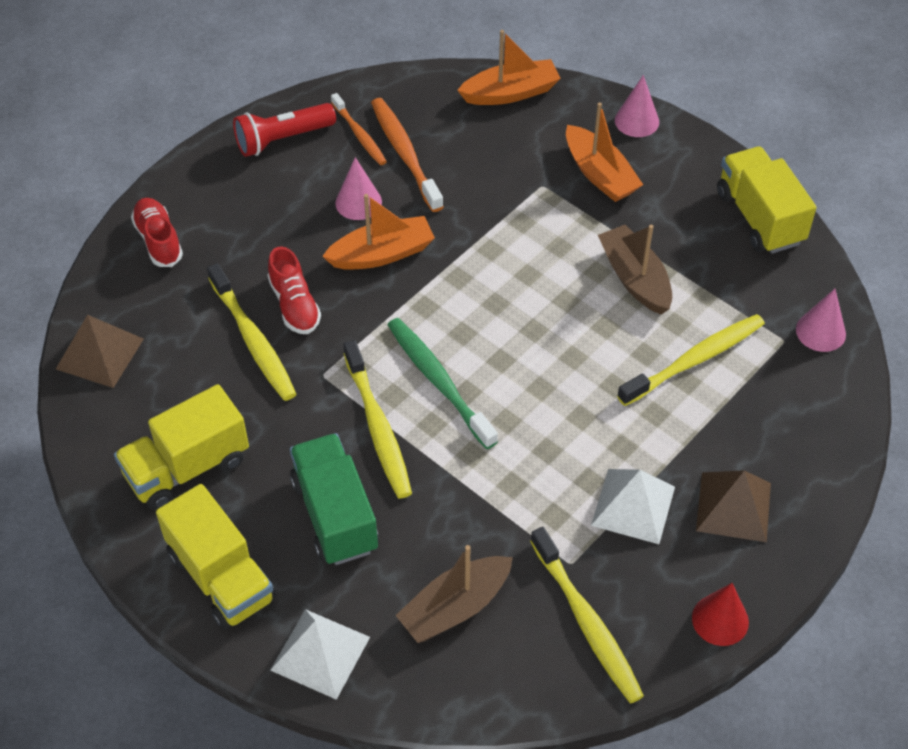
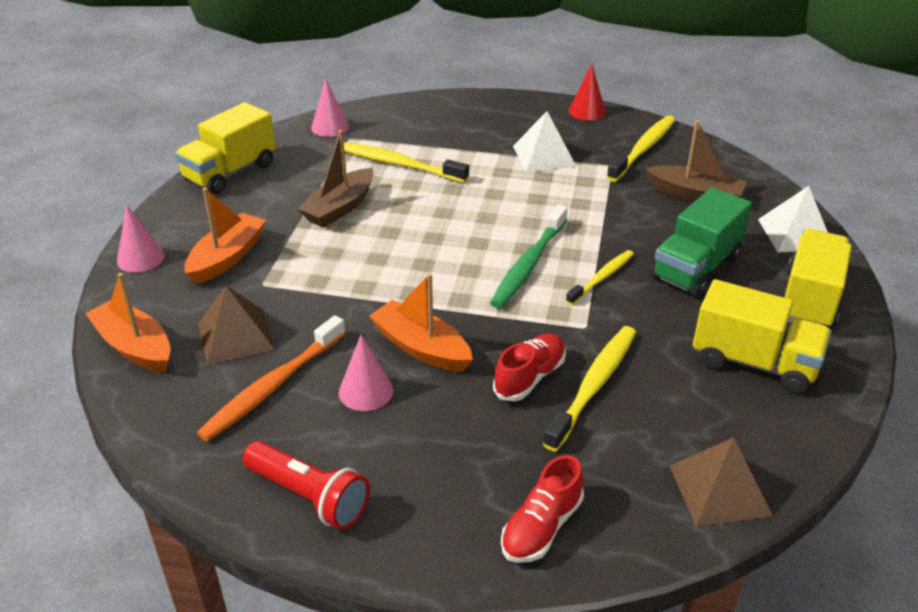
camera: 120 degrees left, 15 degrees down
orange toothbrush [331,93,387,165] -> none
yellow toothbrush [343,340,412,499] -> yellow toothbrush [566,250,634,305], size x0.64
brown pyramid [696,470,771,542] -> brown pyramid moved to [198,286,275,365]

